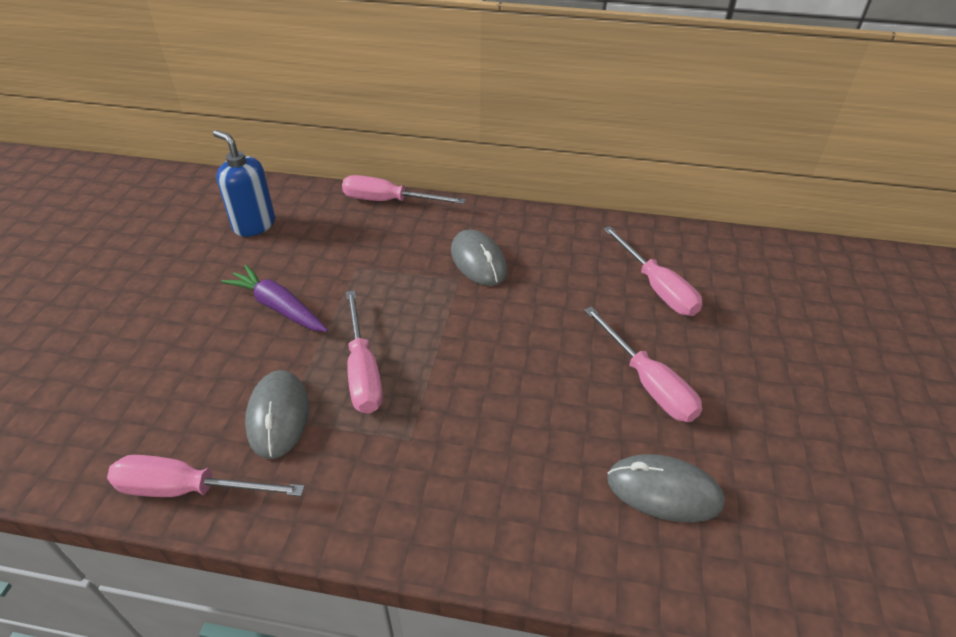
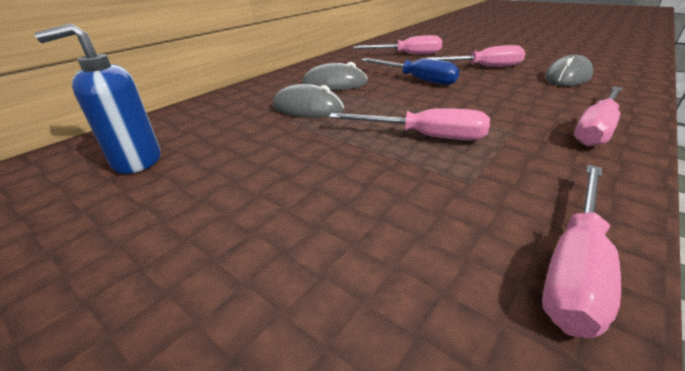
camera: 60 degrees left, 10 degrees down
purple carrot [221,265,328,332] -> none
grey mouse [245,370,309,459] -> grey mouse moved to [273,84,345,118]
pink screwdriver [342,175,466,204] -> pink screwdriver moved to [574,86,623,146]
none -> blue screwdriver [361,58,460,85]

